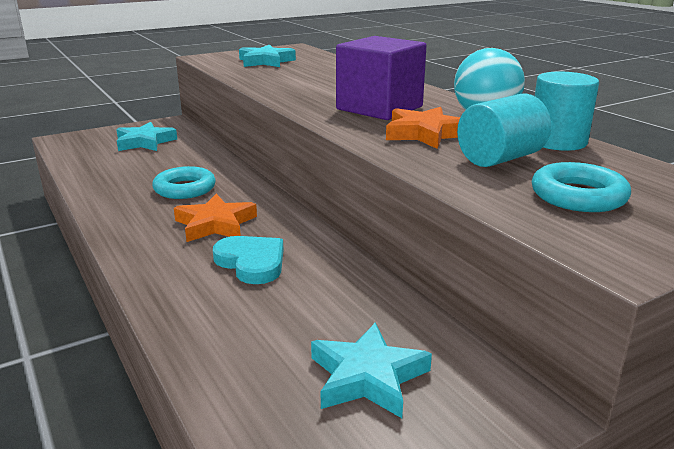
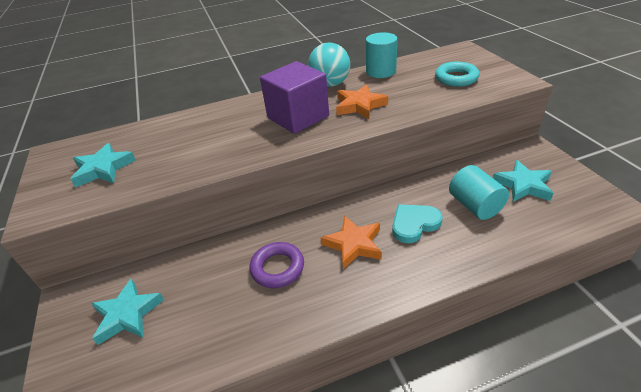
camera: 75 degrees left, 15 degrees up
turquoise ring [152,166,216,199] -> purple ring [250,242,304,288]
turquoise cylinder [457,94,551,167] -> turquoise cylinder moved to [449,165,509,220]

